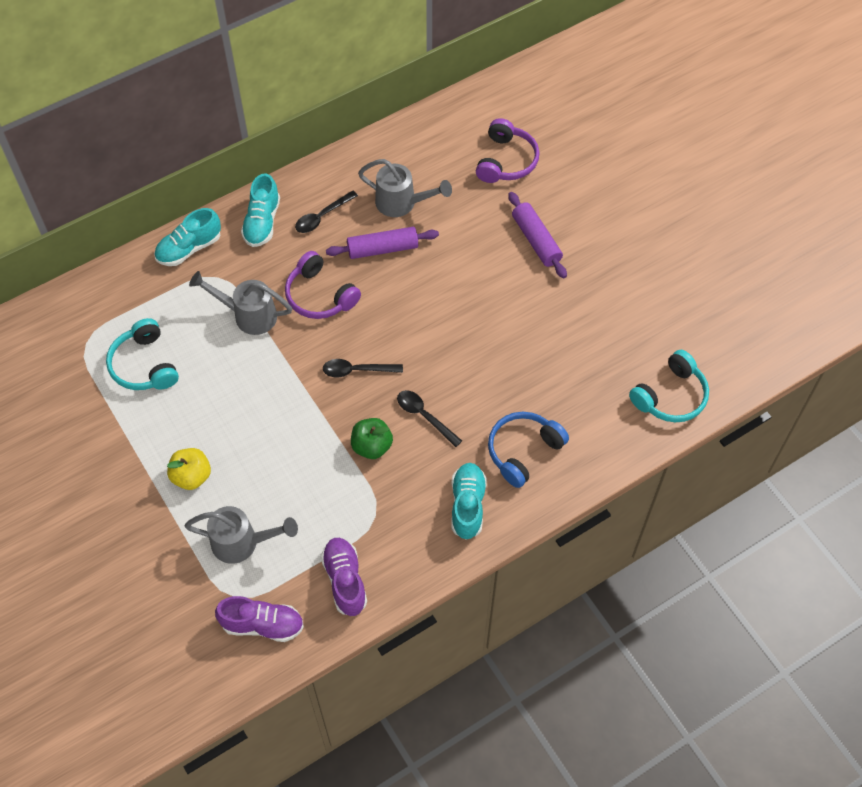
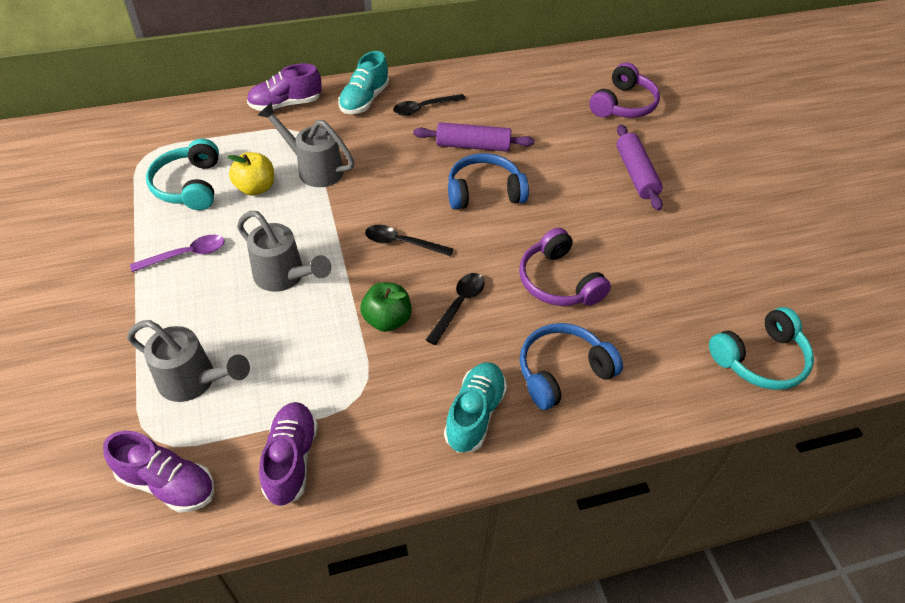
camera: 15 degrees right, 10 degrees down
turquoise shoe [154,208,221,266] -> purple shoe [247,63,322,111]
yellow apple [167,448,211,490] -> yellow apple moved to [227,152,274,196]
purple headphones [285,251,361,319] -> purple headphones moved to [519,228,611,306]
grey watering can [358,159,452,217] -> grey watering can moved to [237,211,331,292]
black spoon [397,390,462,447] -> black spoon turned 60 degrees clockwise [426,273,485,345]
none -> purple spoon [130,235,224,272]
none -> blue headphones [448,153,529,210]

